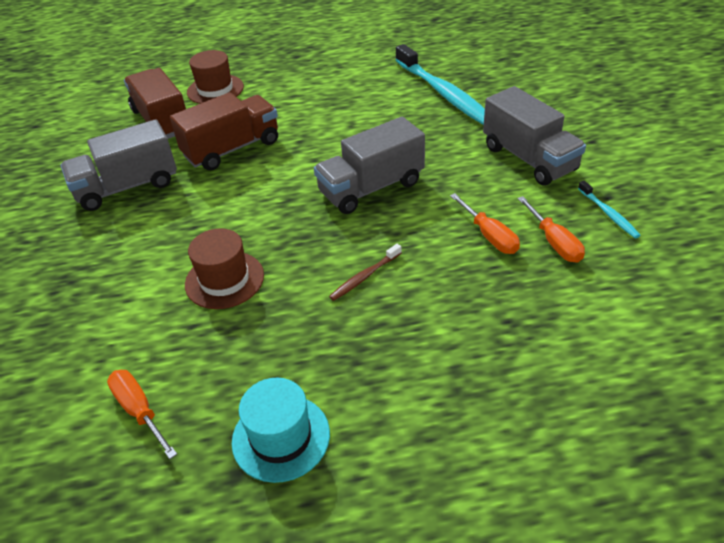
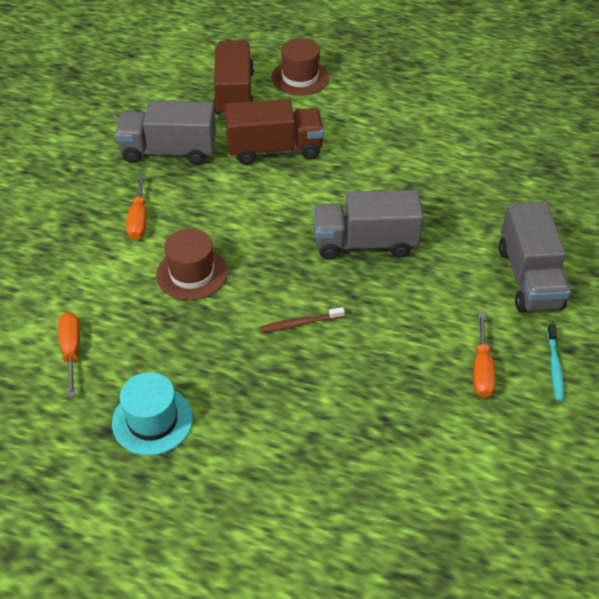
camera: 25 degrees right, 5 degrees up
turquoise toothbrush [396,44,485,125] -> none
orange screwdriver [450,193,520,254] -> orange screwdriver moved to [126,174,146,240]

